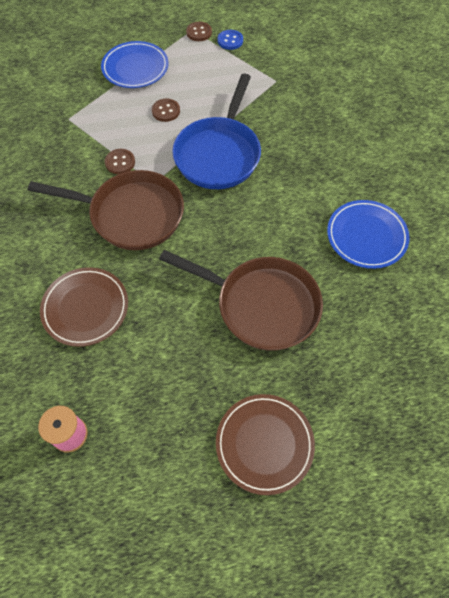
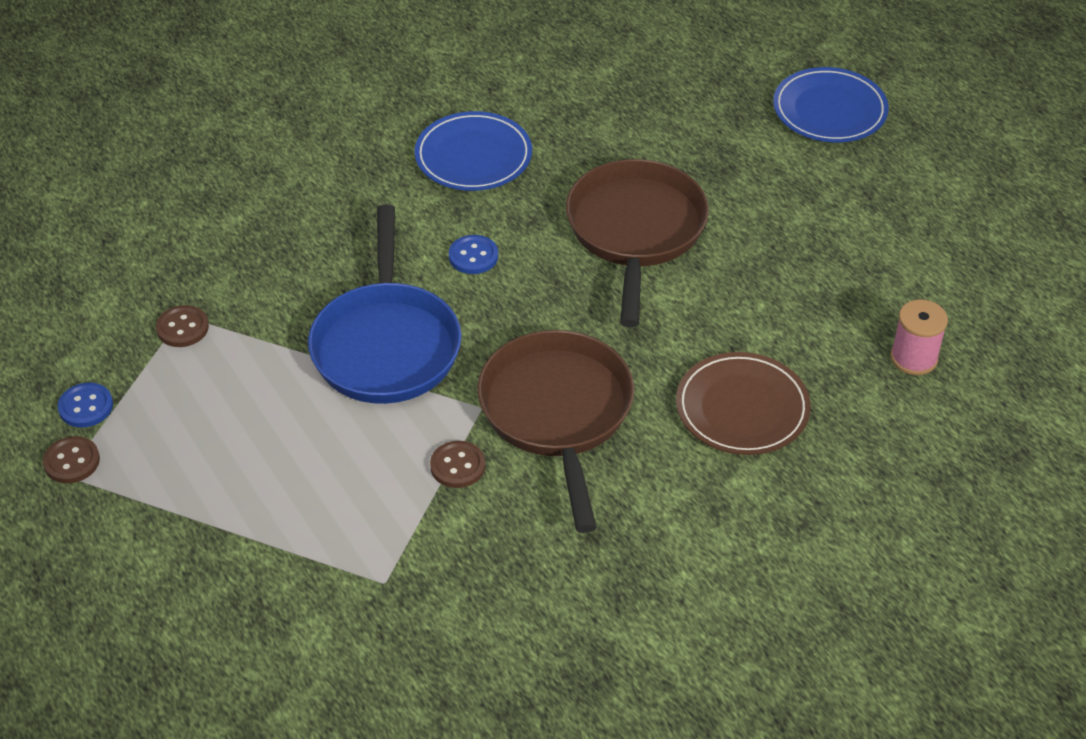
camera: 110 degrees left, 15 degrees down
blue plate [101,41,168,88] -> blue plate moved to [773,67,889,142]
brown button [152,98,180,122] -> brown button moved to [156,305,209,347]
blue pan [172,73,261,189] -> blue pan turned 90 degrees clockwise [308,204,462,404]
brown plate [216,394,315,495] -> none
none -> blue button [449,235,498,274]

